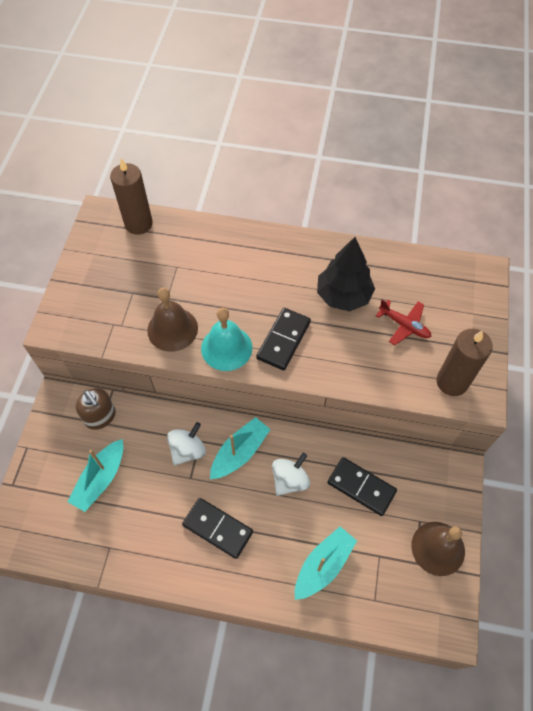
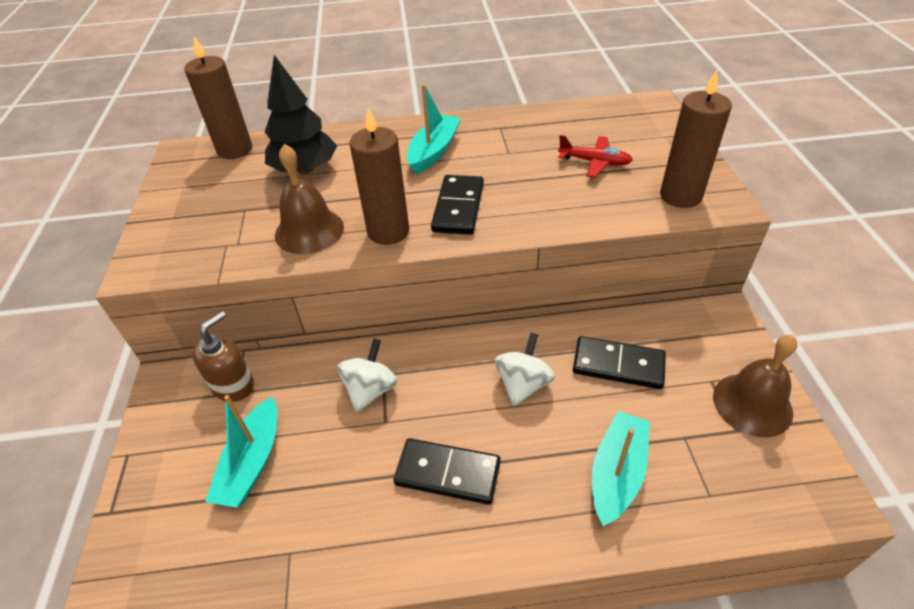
camera: 15 degrees left, 15 degrees down
brown soap dispenser [76,388,116,430] -> brown soap dispenser turned 90 degrees counterclockwise [192,311,254,402]
turquoise bell [201,308,253,371] -> brown candle [350,108,409,245]
turquoise boat [210,417,271,479] -> turquoise boat moved to [407,84,461,174]
black tree [317,237,375,312] -> black tree moved to [265,55,337,174]

